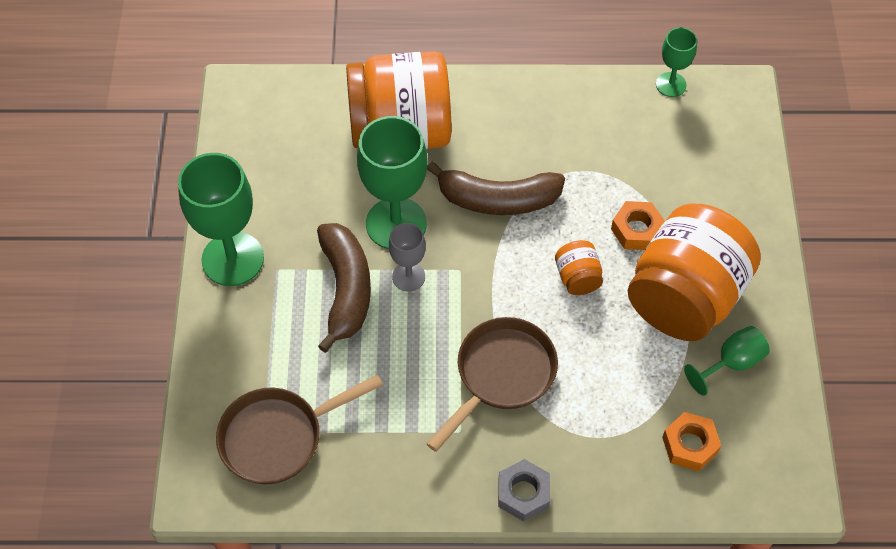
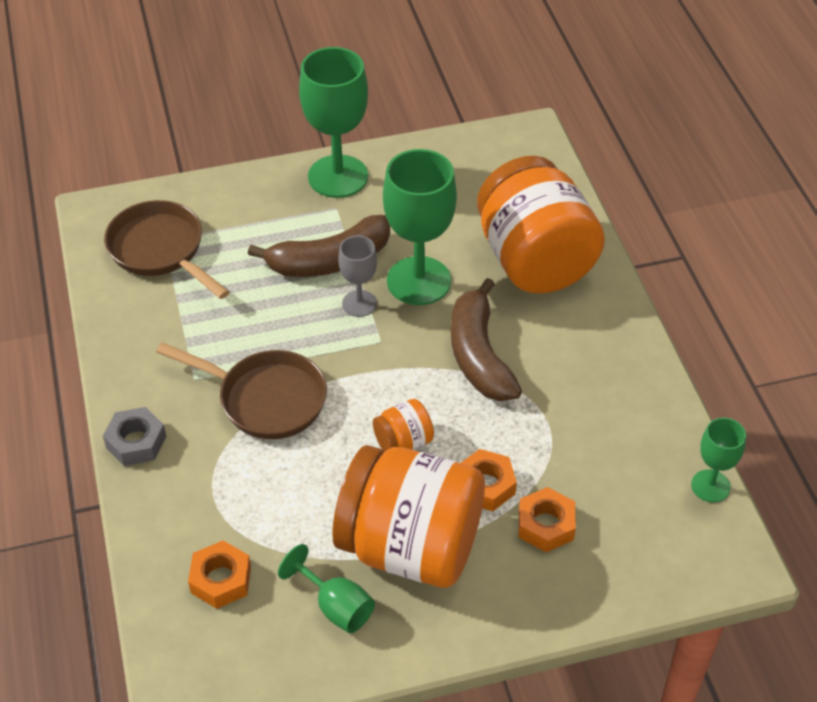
camera: 75 degrees right, 10 degrees down
none -> orange nut [519,487,576,552]

